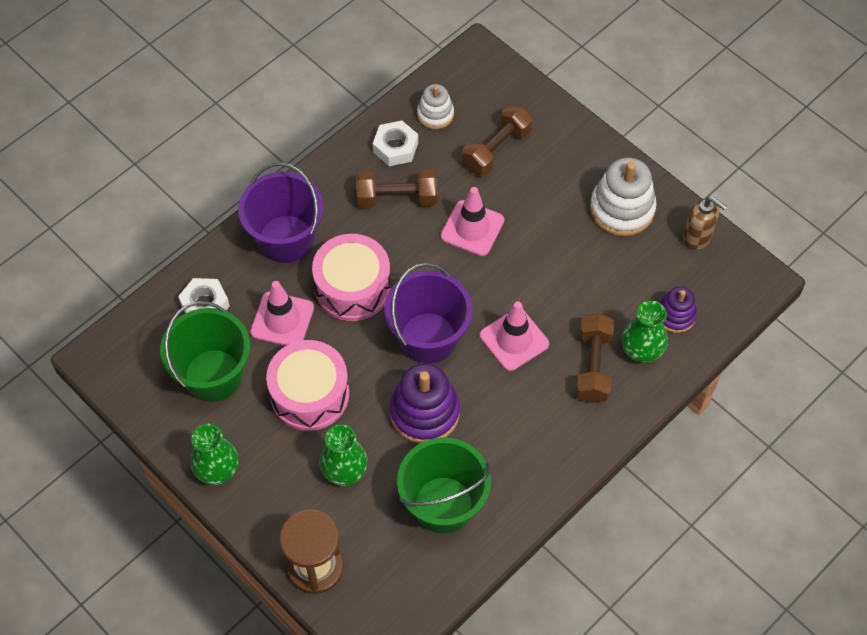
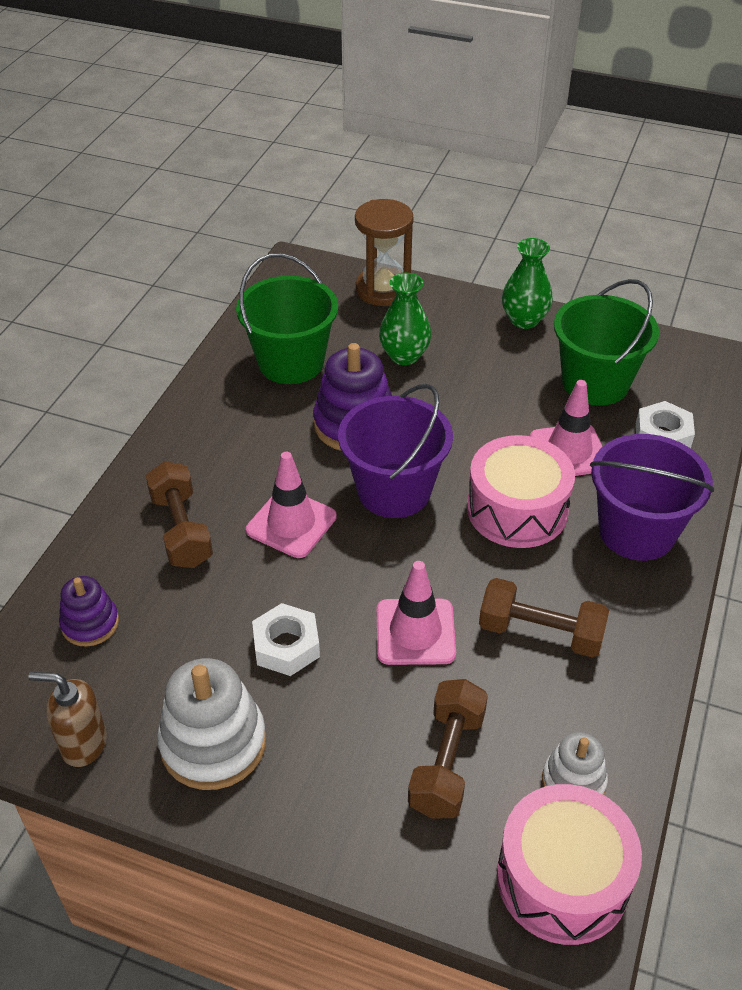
camera: 155 degrees right, 15 degrees down
pink drum [266,340,349,431] -> pink drum moved to [497,784,642,945]
brown dumbbell [356,170,437,207] -> brown dumbbell turned 45 degrees clockwise [479,578,609,658]
white nut [373,121,418,166] -> white nut moved to [252,603,320,676]
green vase [622,301,668,363] -> none

